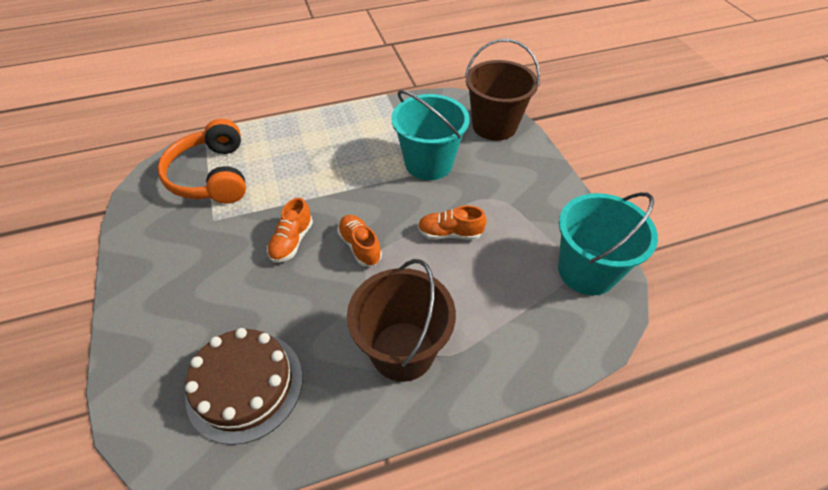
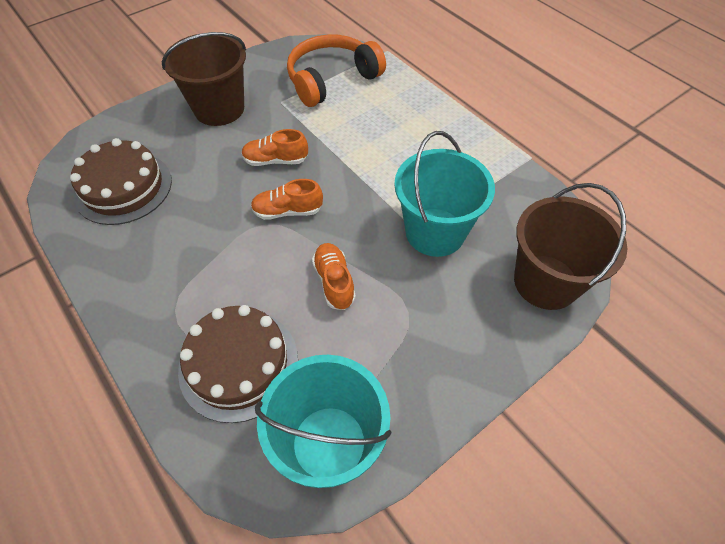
camera: 70 degrees right, 5 degrees up
orange shoe [337,215,382,267] -> orange shoe turned 135 degrees counterclockwise [251,179,323,220]
brown bucket [347,259,456,382] -> brown bucket moved to [162,32,246,126]
none -> brown cake [178,305,298,423]

